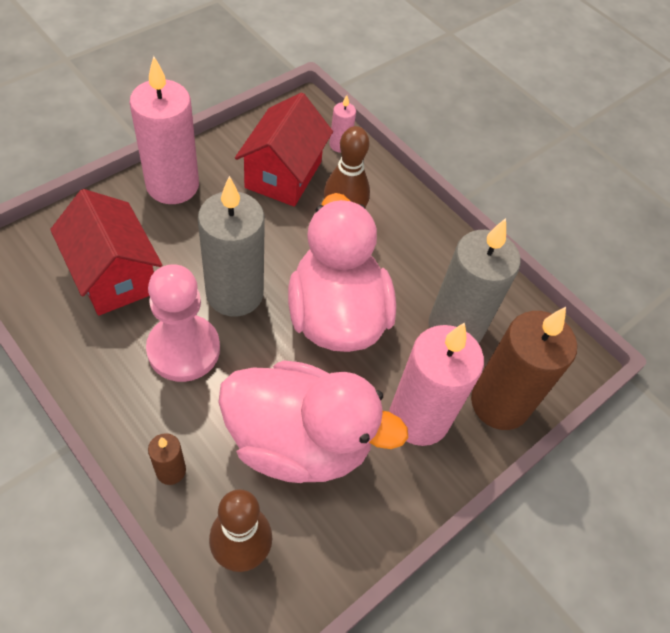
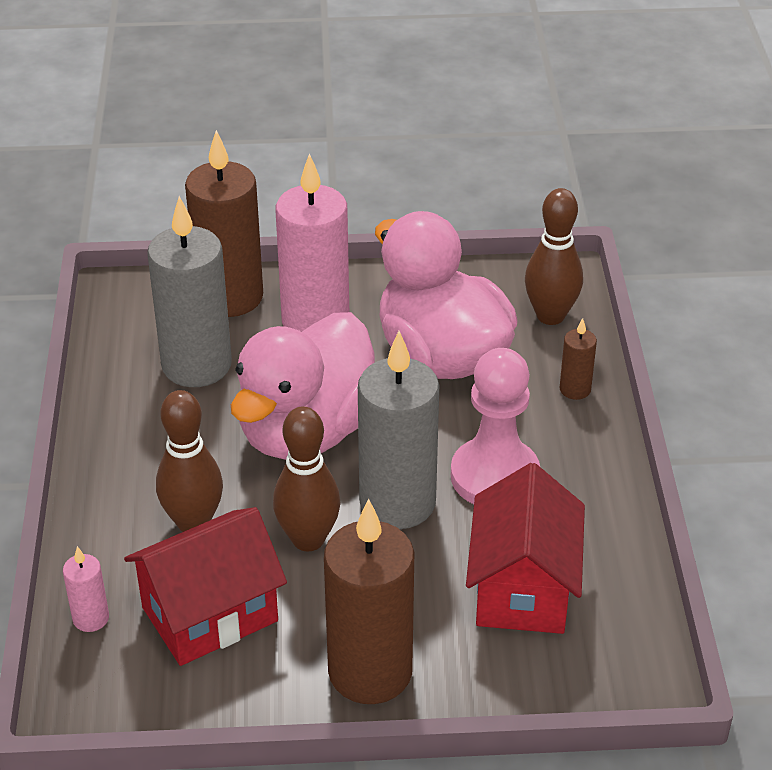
camera: 135 degrees left, 15 degrees down
pink candle [130,56,199,204] -> brown candle [324,499,414,704]
none -> brown bowling pin [273,407,341,552]

